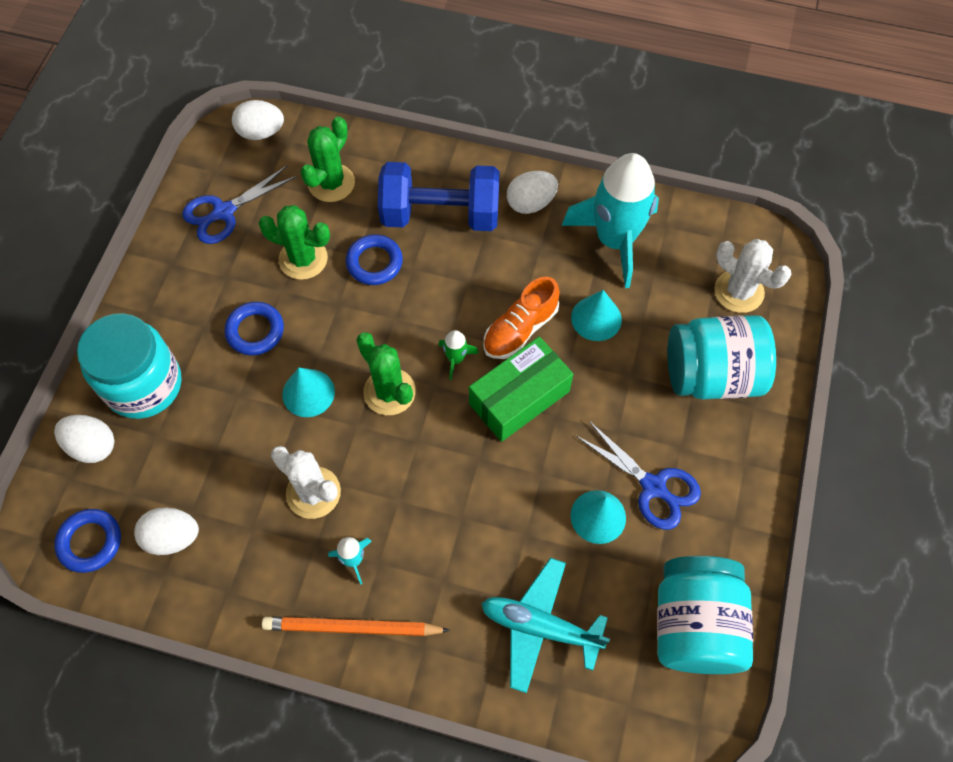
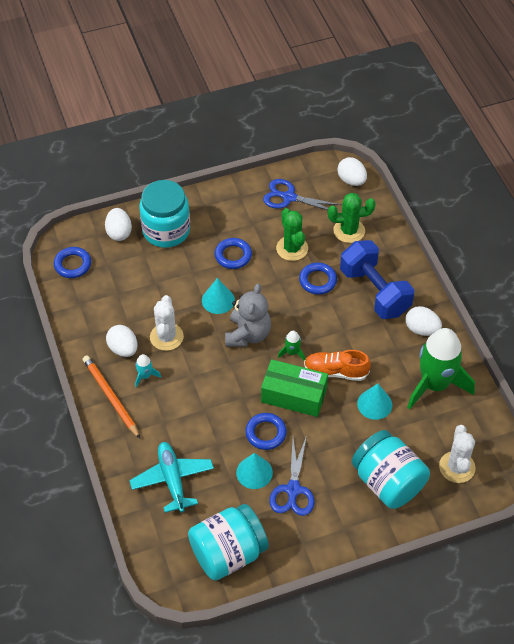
camera: 55 degrees right, 10 degrees down
white egg [134,507,199,555] -> white egg moved to [106,325,137,357]
green cactus [356,332,416,415] -> grey teddy bear [225,283,271,347]
turquoise rocket [562,153,659,288] -> green rocket [407,328,475,409]
none -> blue ring [245,413,287,450]

